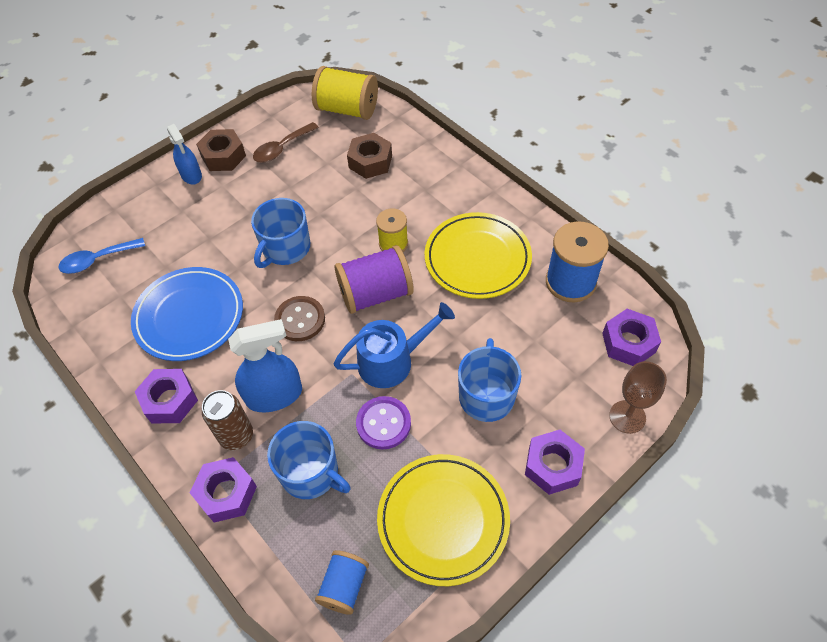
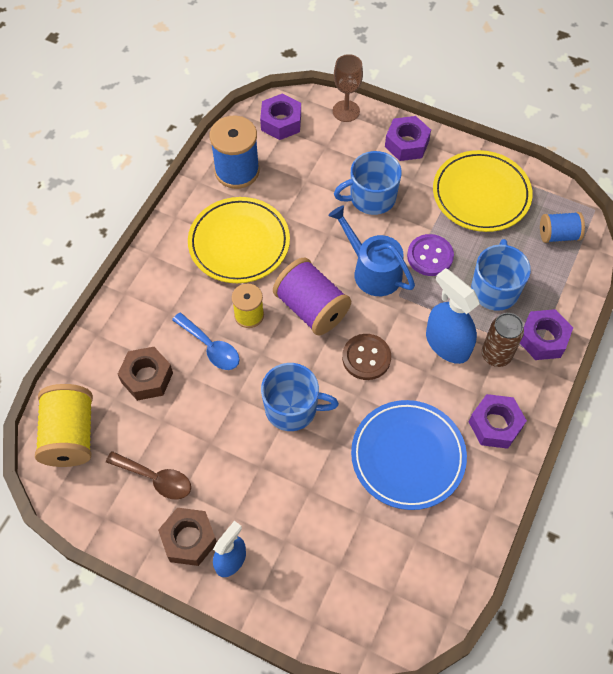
camera: 115 degrees left, 5 degrees up
blue spoon [59,238,145,274] -> blue spoon moved to [172,313,240,370]

